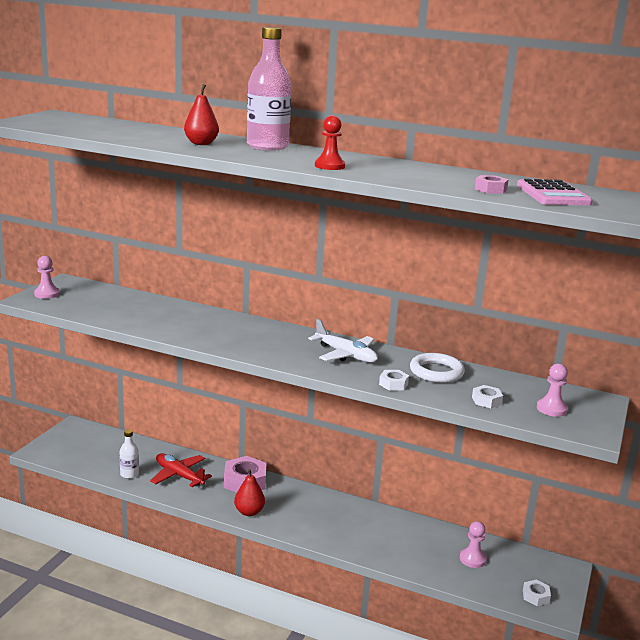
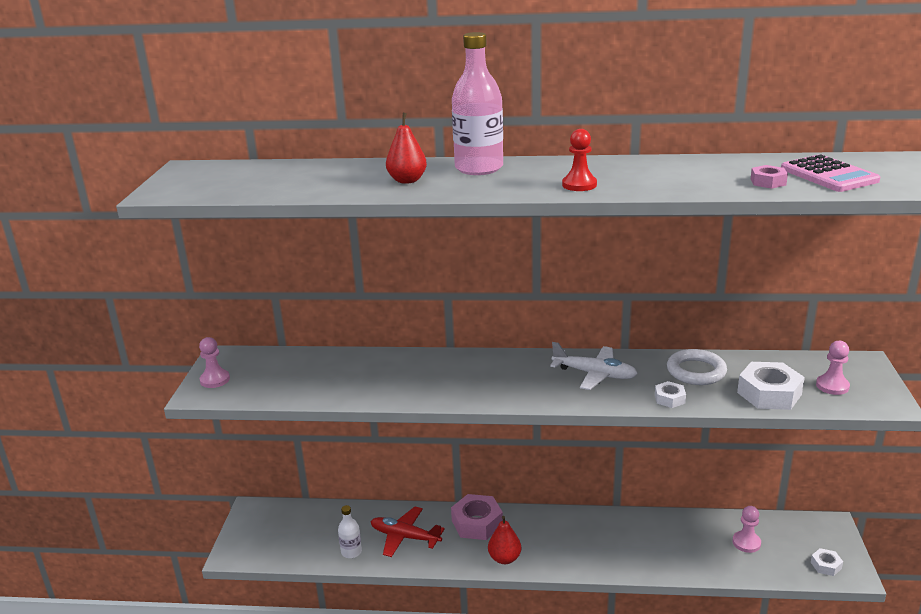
camera: 15 degrees left, 5 degrees up
white nut [472,385,503,408] -> white nut [737,362,805,410], size x1.94

